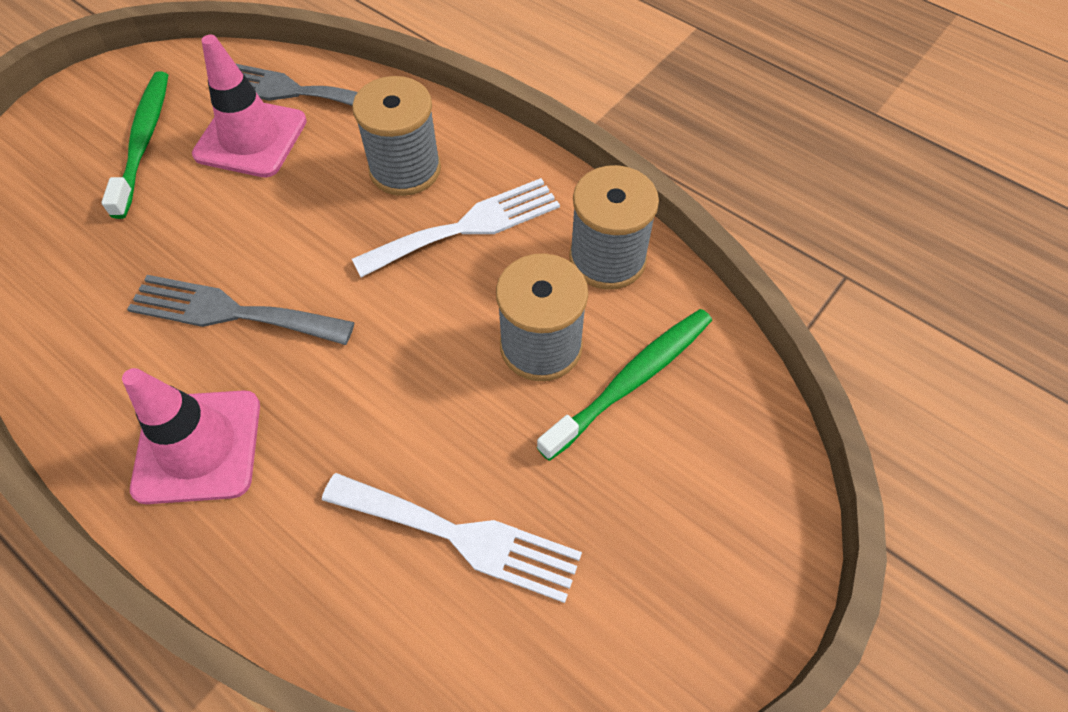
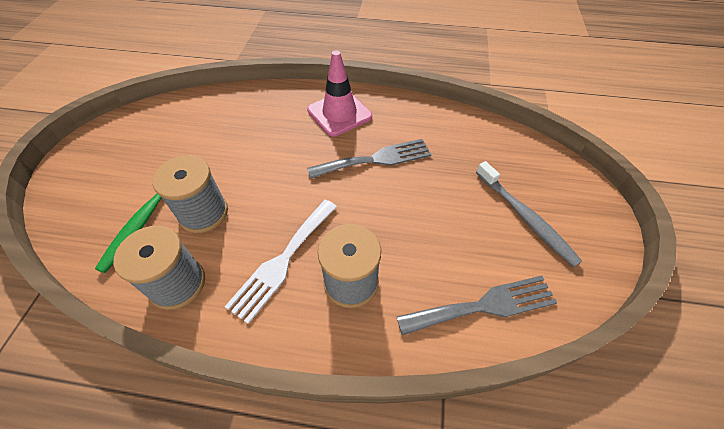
camera: 150 degrees right, 5 degrees down
green toothbrush [101,72,168,219] -> grey toothbrush [476,161,582,267]
pink traffic cone [192,34,307,177] -> none
white fork [322,473,582,603] -> none

